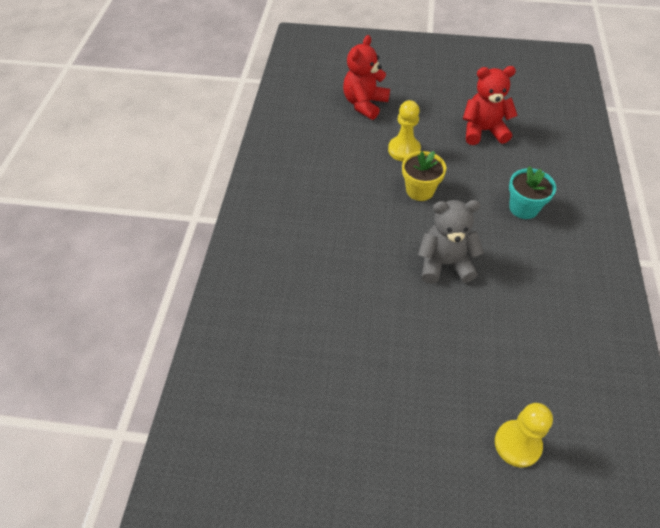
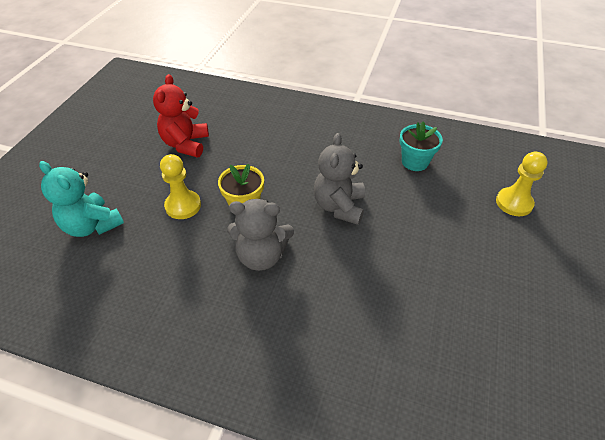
camera: 80 degrees left, 5 degrees down
red teddy bear [343,35,390,120] -> turquoise teddy bear [39,161,124,237]
turquoise flower pot [509,166,556,219] -> turquoise flower pot moved to [400,121,443,171]
none -> grey teddy bear [227,199,294,271]

